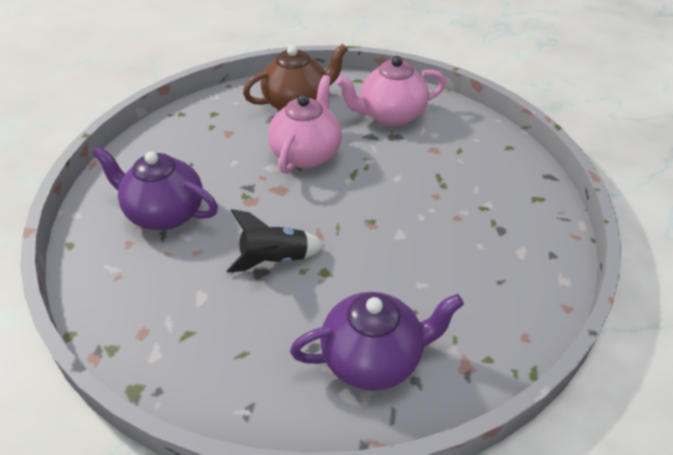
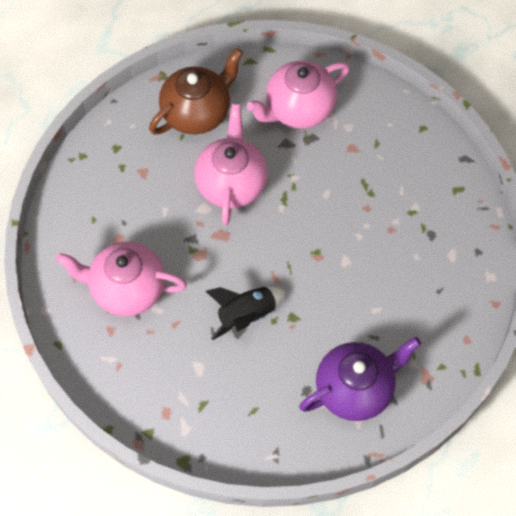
camera: 15 degrees left, 20 degrees up
purple teapot [92,146,218,230] -> pink teapot [56,242,187,316]

